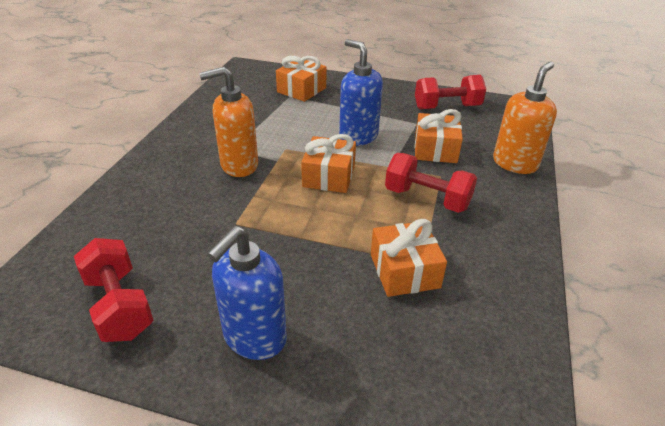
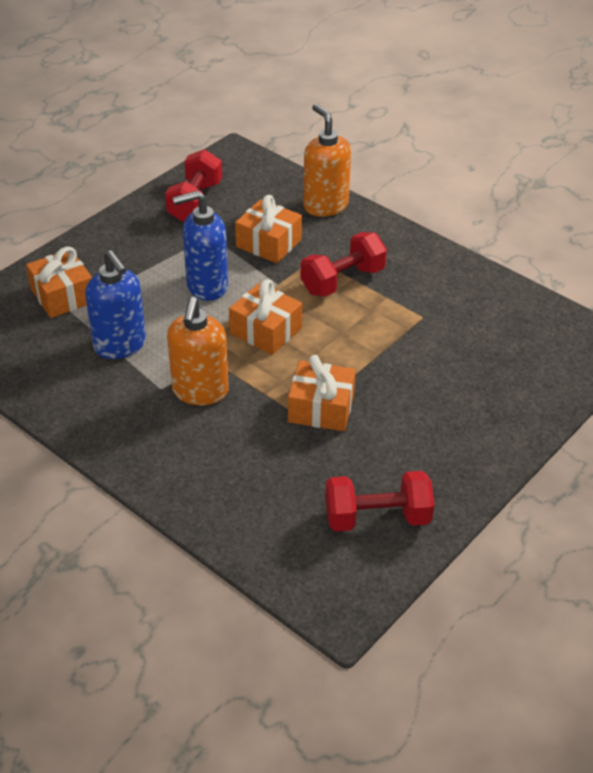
camera: 65 degrees left, 5 degrees up
blue soap dispenser [207,226,287,360] -> blue soap dispenser moved to [85,250,146,359]
orange gift [371,219,447,297] -> orange gift moved to [288,355,356,431]

